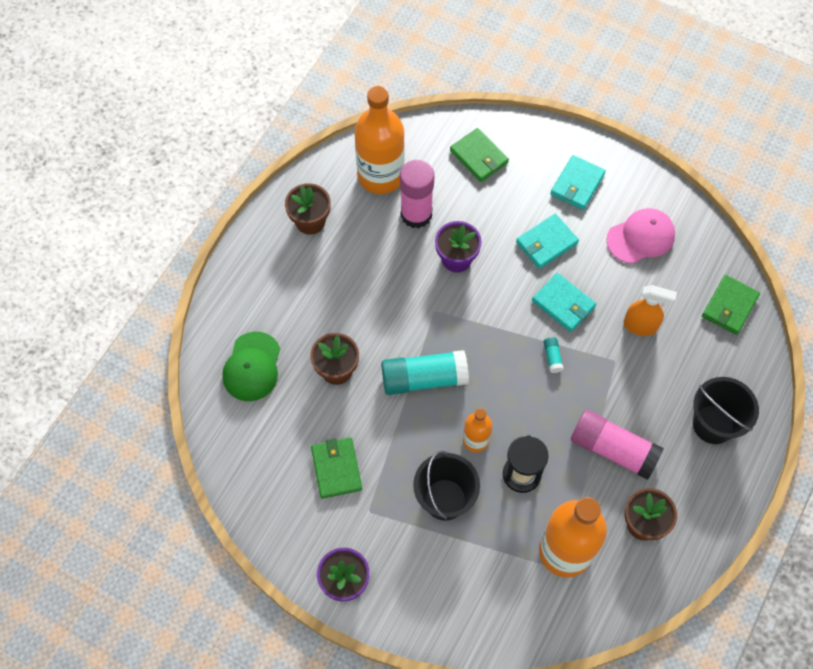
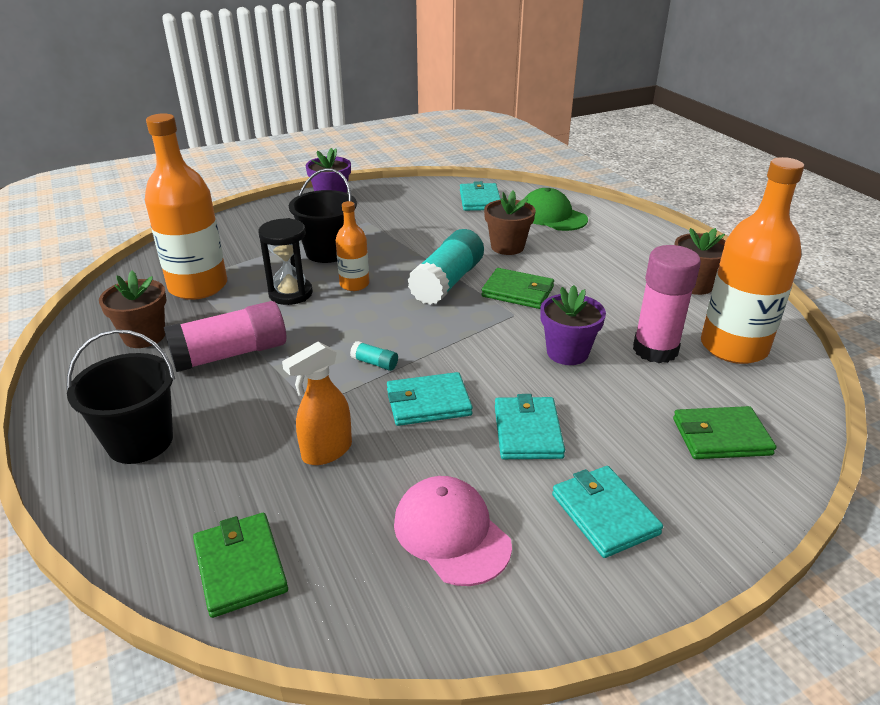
camera: 125 degrees right, 30 degrees down
green wallet [311,437,362,499] -> green wallet moved to [481,268,554,309]
pink cap [606,208,675,264] -> pink cap turned 135 degrees clockwise [394,476,512,586]
none -> turquoise wallet [460,181,501,211]

